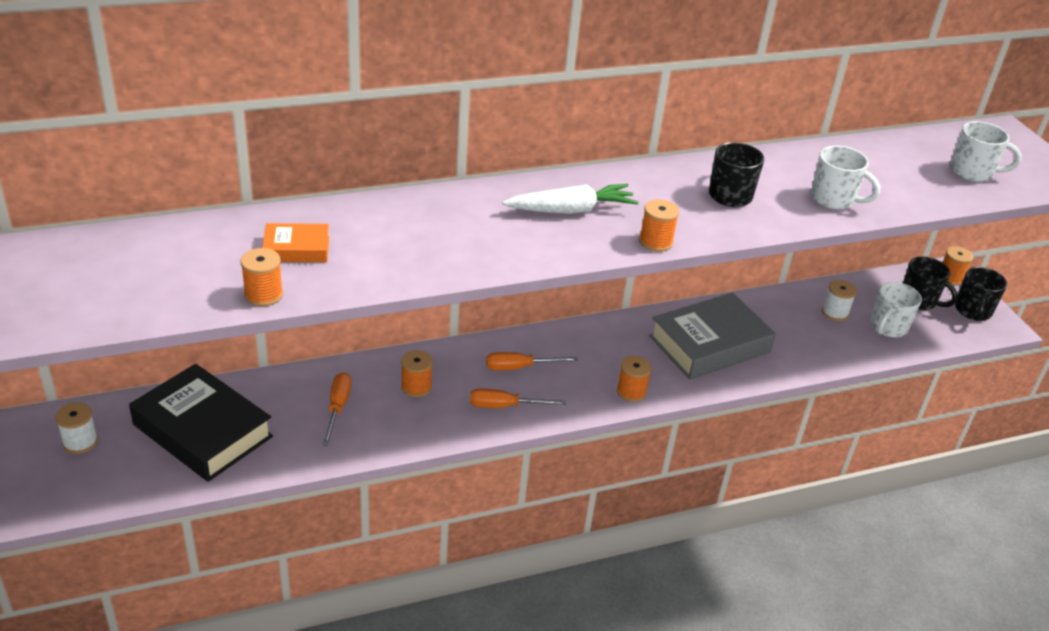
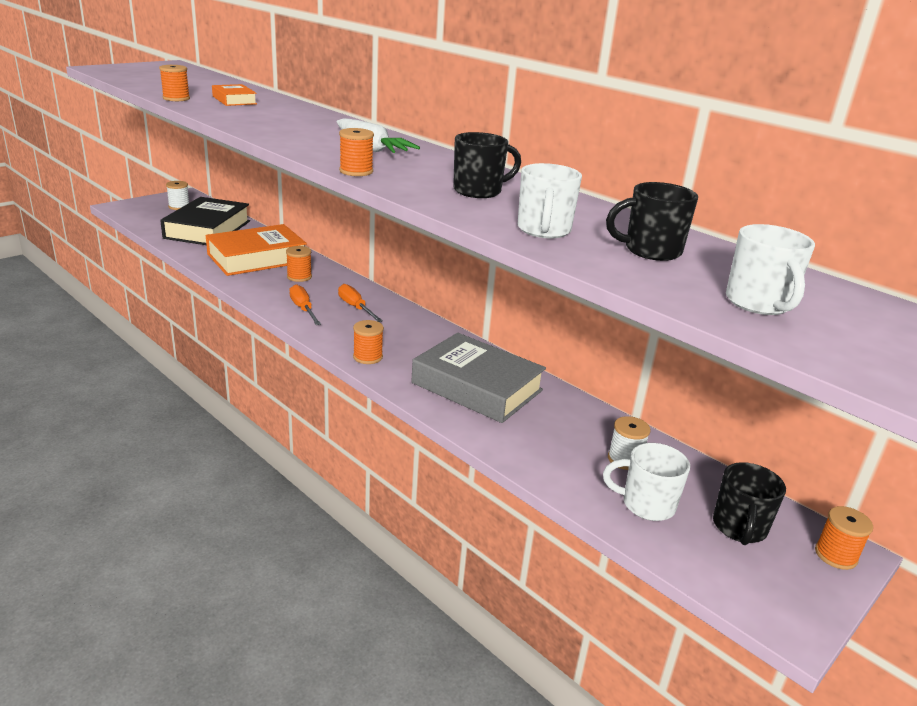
camera: 65 degrees right, 10 degrees down
orange screwdriver [322,372,352,446] -> orange book [206,224,307,276]
black mug [955,267,1007,321] -> black mug moved to [606,182,698,261]

